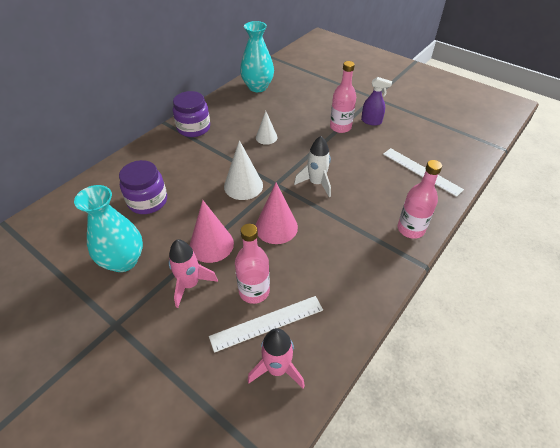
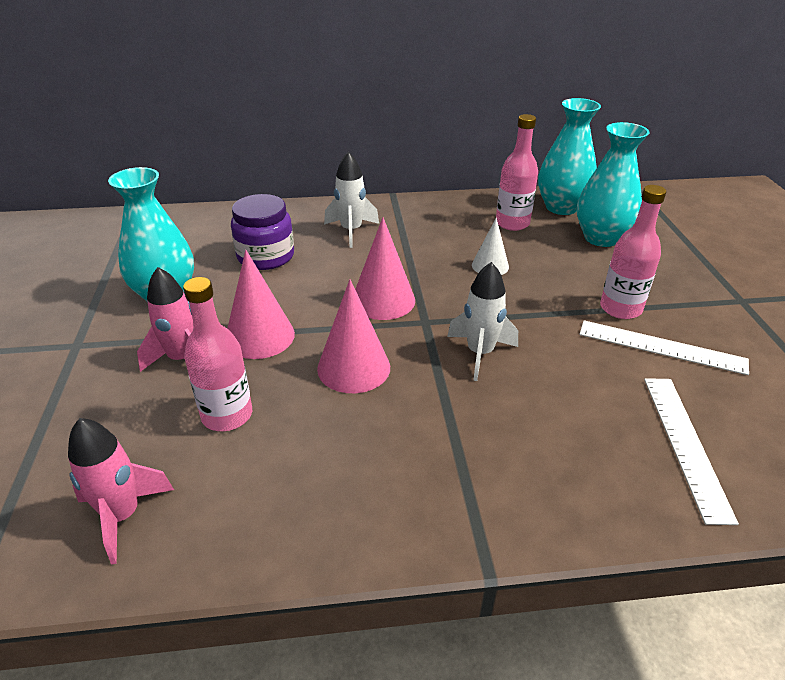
camera: 45 degrees right, 10 degrees down
purple jar [173,91,210,137] -> none
white ruler [209,296,323,353] -> white ruler moved to [579,320,749,375]
white cone [224,140,263,200] -> pink cone [355,217,415,320]
purple spray bottle [361,77,392,126] -> none
pink bottle [398,160,442,239] -> pink bottle moved to [496,114,538,231]
none -> white rocket [324,152,379,248]
none -> turquoise vase [577,122,650,247]

